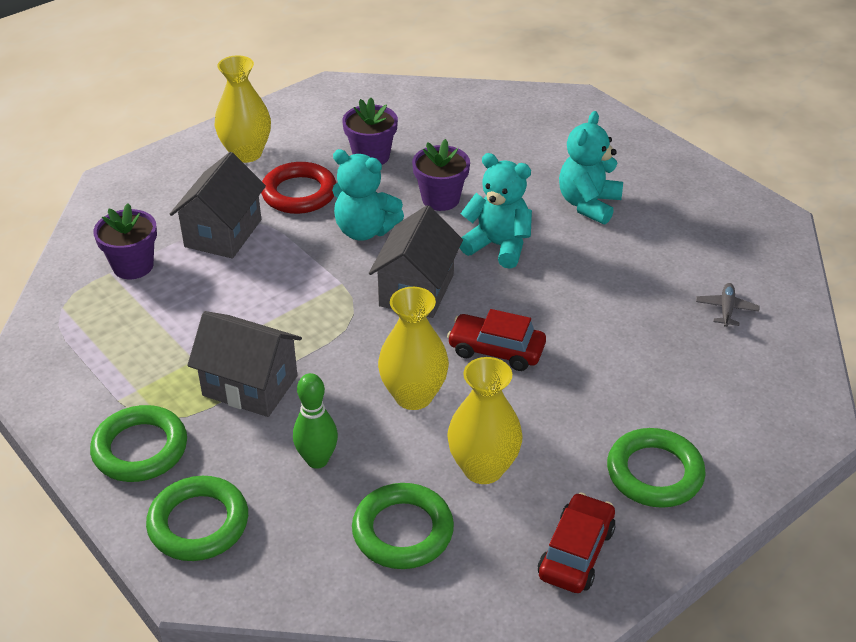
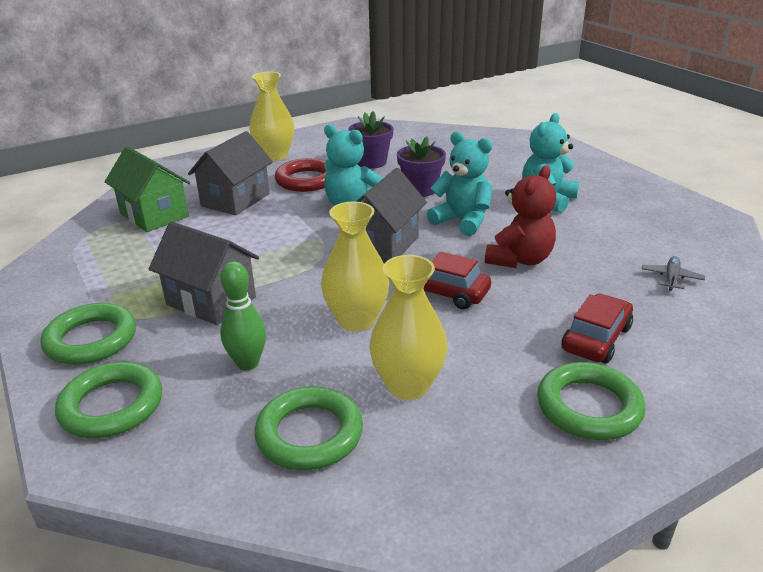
camera: 10 degrees right, 10 degrees down
purple flower pot [93,203,157,279] -> green house [105,146,190,232]
red car [538,492,616,593] -> red car moved to [562,294,633,363]
none -> red teddy bear [485,165,556,268]

